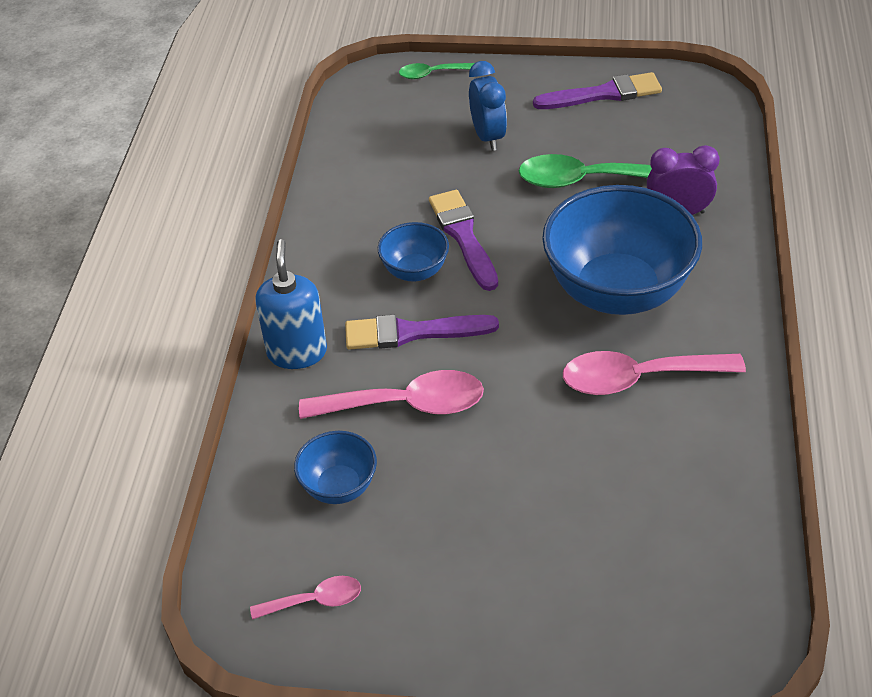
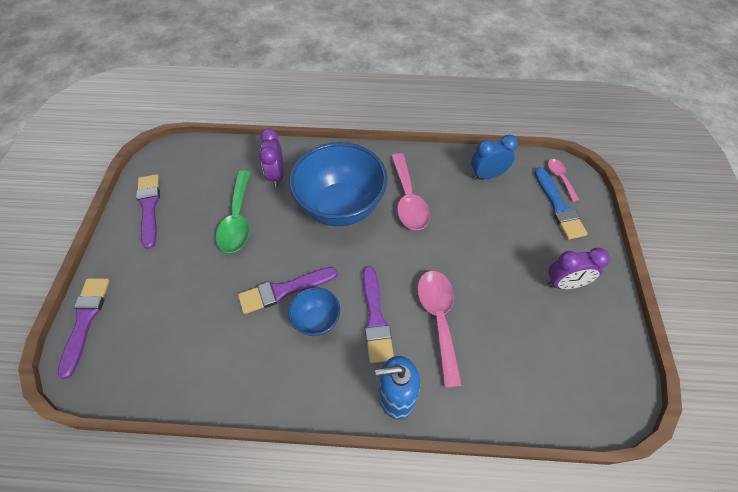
camera: 95 degrees left, 10 degrees up
pink spoon [250,576,361,620] -> pink spoon moved to [548,159,579,202]
blue bowl [294,431,377,504] -> none
green spoon [399,63,474,79] -> purple brush [58,278,110,379]
blue clock [469,61,507,151] -> blue clock moved to [471,135,518,180]
none -> blue brush [534,167,588,240]
none -> purple clock [547,248,610,289]

